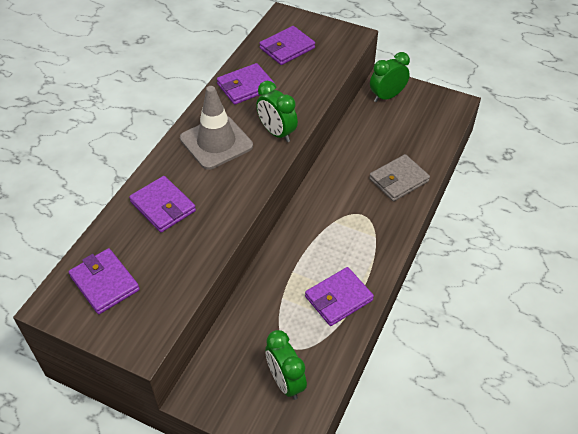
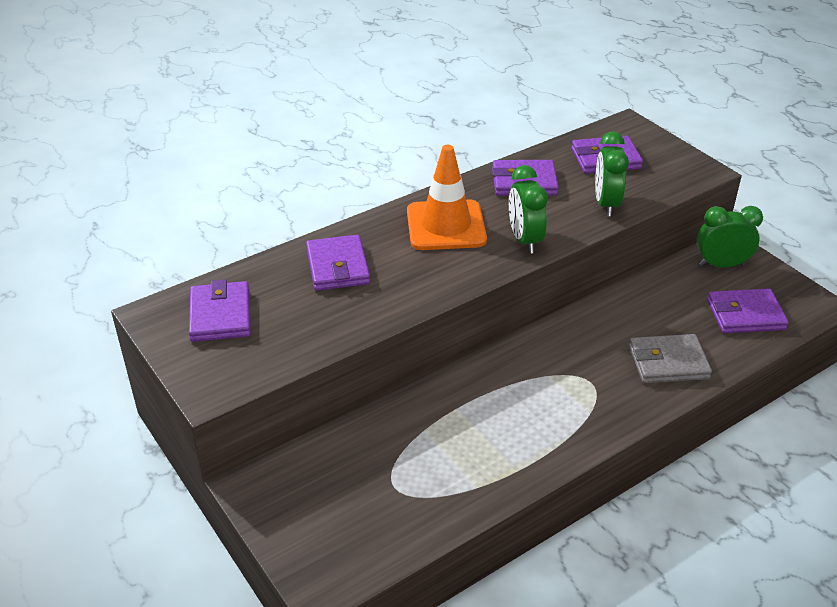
camera: 30 degrees right, 10 degrees down
grey traffic cone [180,86,253,170] -> orange traffic cone [407,145,487,250]
green clock [265,330,307,400] -> green clock moved to [595,131,629,216]
purple wallet [305,267,374,326] -> purple wallet moved to [707,288,789,333]

